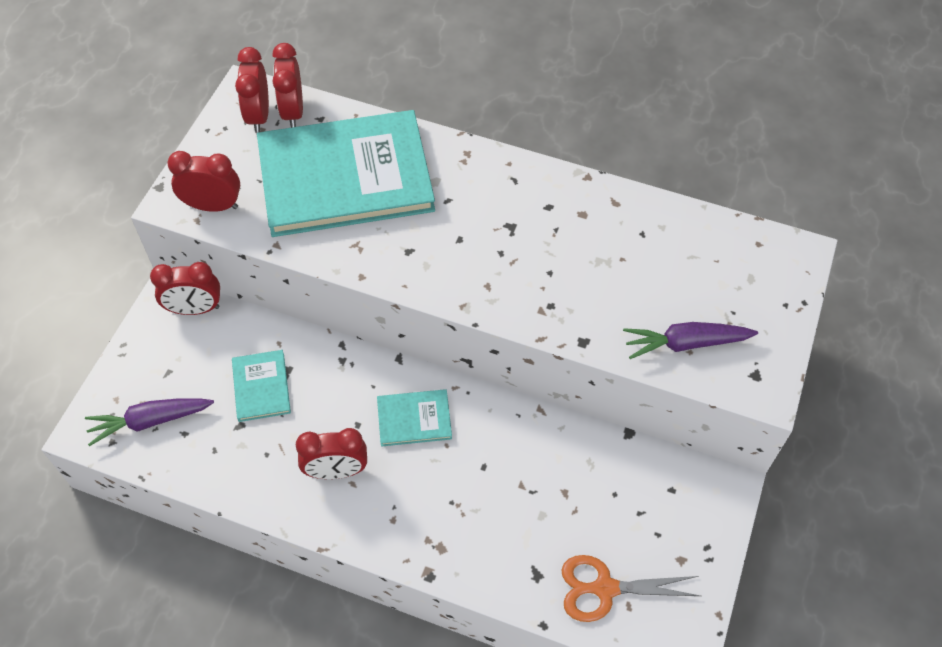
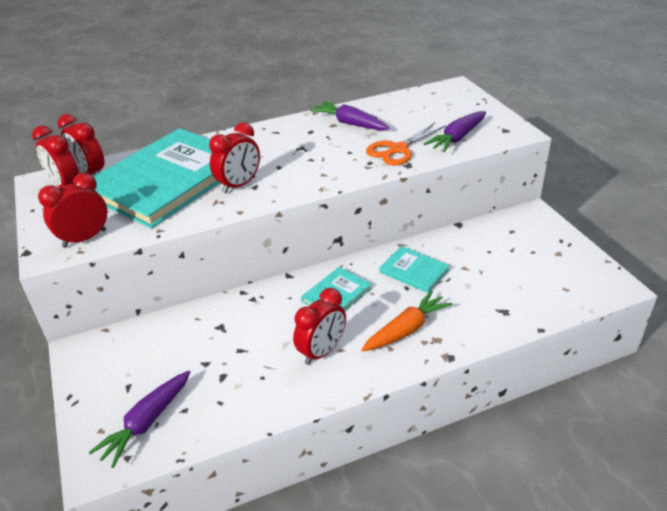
camera: 40 degrees left, 20 degrees down
red clock [150,262,220,315] -> red clock moved to [209,122,260,194]
turquoise book [232,350,291,422] -> turquoise book moved to [379,246,450,293]
orange scissors [561,555,700,622] -> orange scissors moved to [366,122,446,165]
none -> purple carrot [310,101,389,130]
none -> orange carrot [361,290,452,351]

